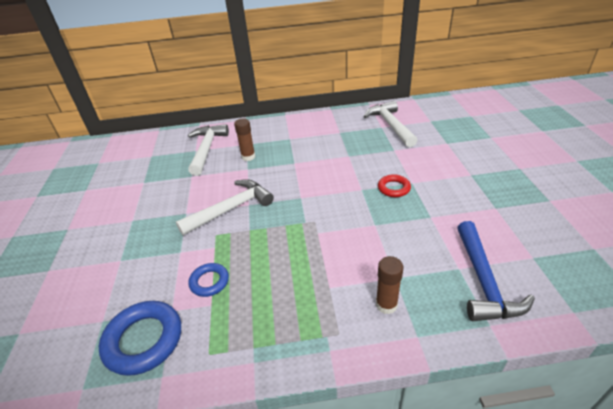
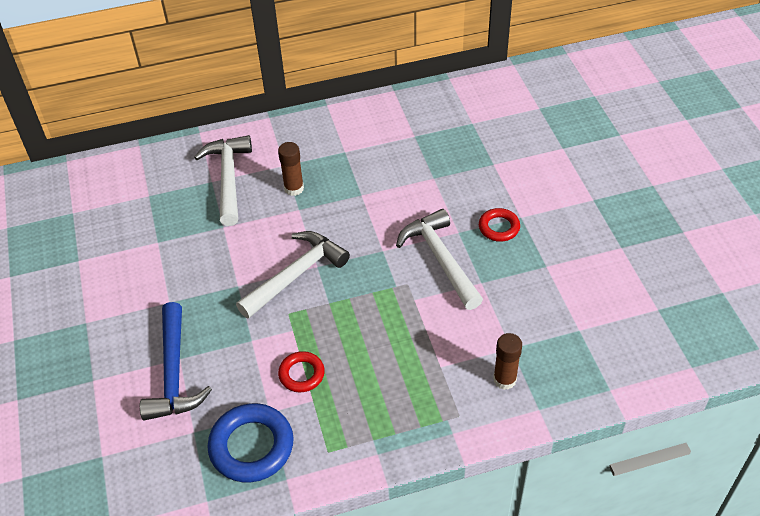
camera: 10 degrees left, 10 degrees up
blue ring [188,263,229,297] -> red ring [278,351,325,392]
white hammer [363,101,418,147] -> white hammer moved to [396,209,483,310]
blue hammer [457,221,535,321] -> blue hammer moved to [140,302,212,421]

